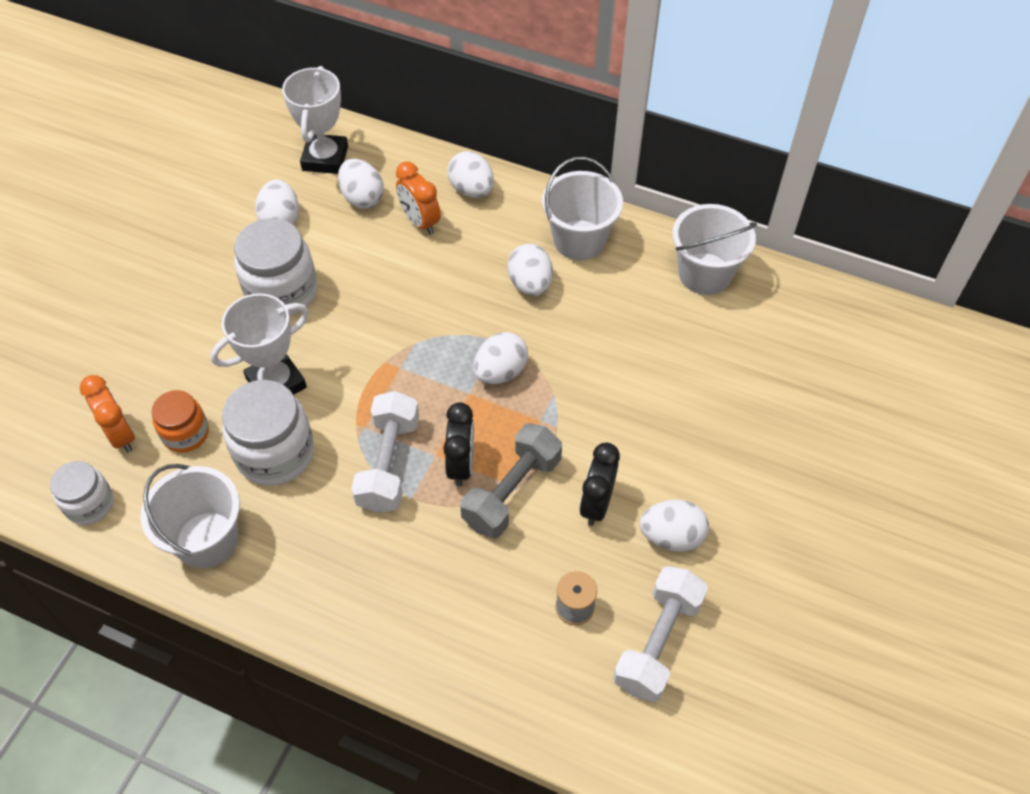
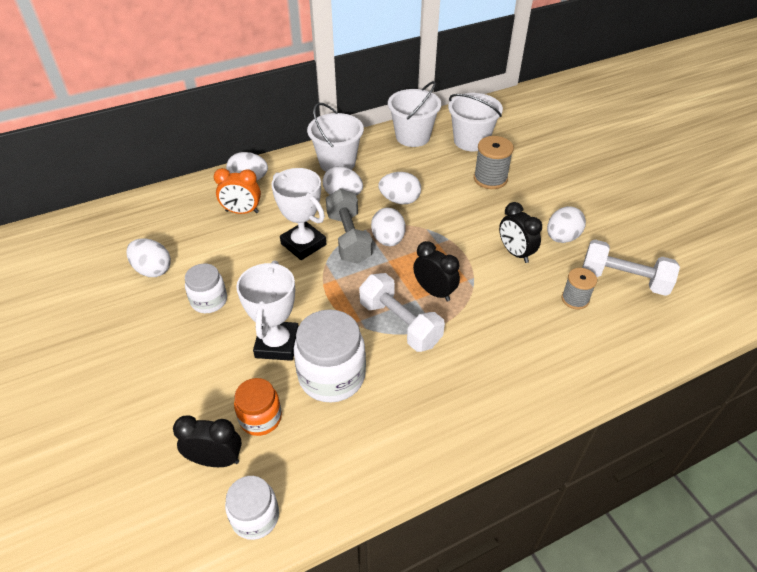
camera: 50 degrees left, 10 degrees down
orange clock [80,375,135,453] -> black clock [173,415,242,467]
white bucket [140,464,240,569] -> white bucket moved to [448,93,503,151]
white jar [234,218,317,316] -> white jar [185,264,227,313], size x0.60
white trophy [282,66,348,174] -> white trophy moved to [271,168,326,260]
white egg [338,159,384,209] -> white egg moved to [378,172,421,204]
grey dumbbell [460,423,562,539] -> grey dumbbell moved to [326,189,372,264]
white dumbbell [613,566,708,702] -> white dumbbell turned 45 degrees counterclockwise [582,239,680,296]
none -> grey spool [474,136,514,189]

